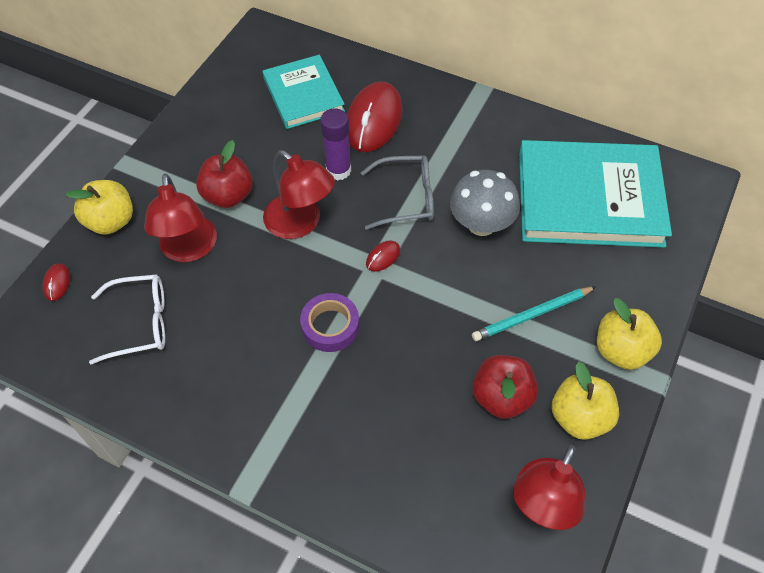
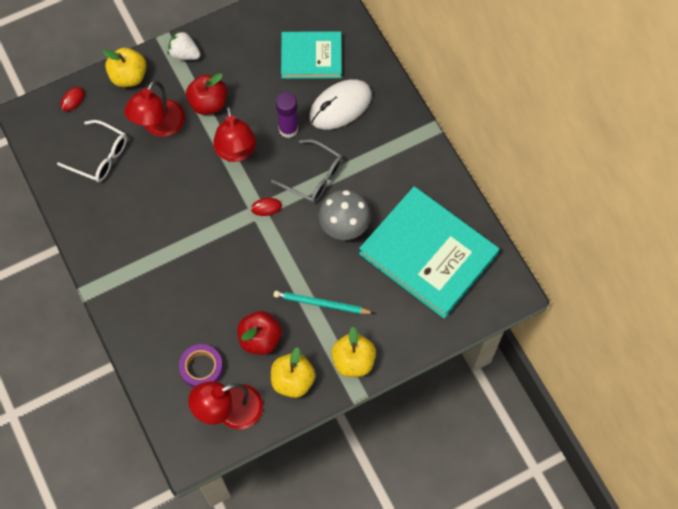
camera: 35 degrees right, 10 degrees up
turquoise book [263,55,345,129] -> turquoise book turned 75 degrees clockwise [281,31,342,79]
purple tape [300,293,359,352] -> purple tape moved to [179,344,223,388]
red mouse [347,81,403,152] -> white mouse [309,79,372,130]
none -> white strawberry [168,30,200,60]

